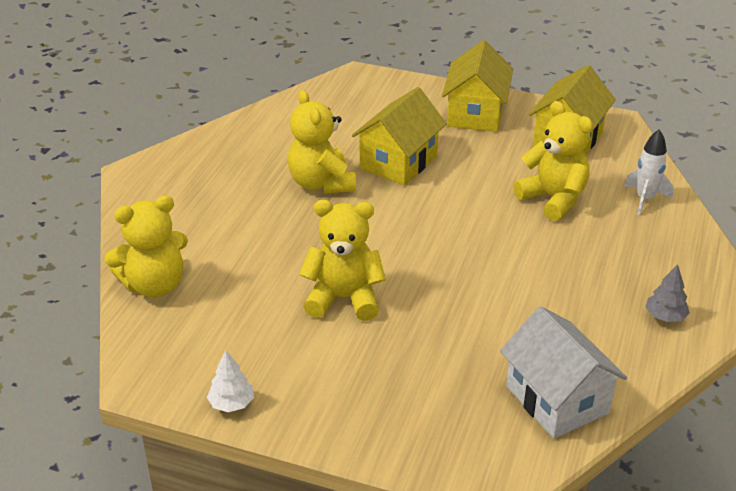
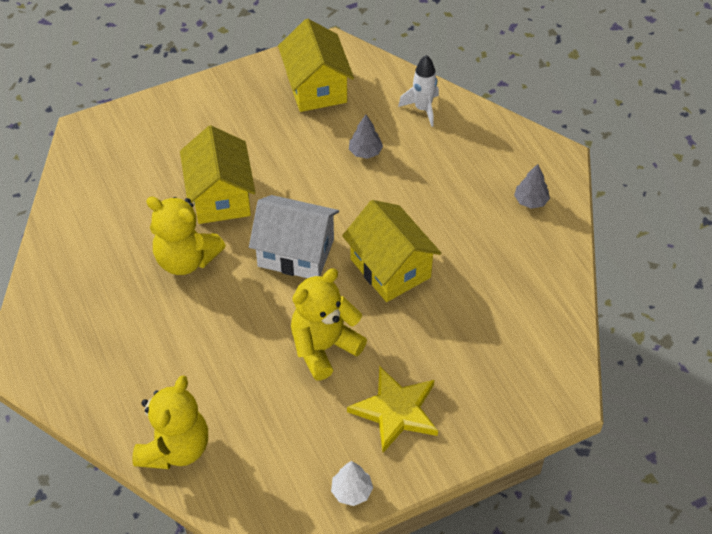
camera: 45 degrees left, 15 degrees up
yellow house [442,40,513,132] -> yellow house moved to [342,200,441,302]
white house [500,306,627,439] -> white house moved to [249,195,339,278]
yellow teddy bear [513,101,593,221] -> grey tree [349,115,383,159]
none -> yellow star [347,366,438,453]

